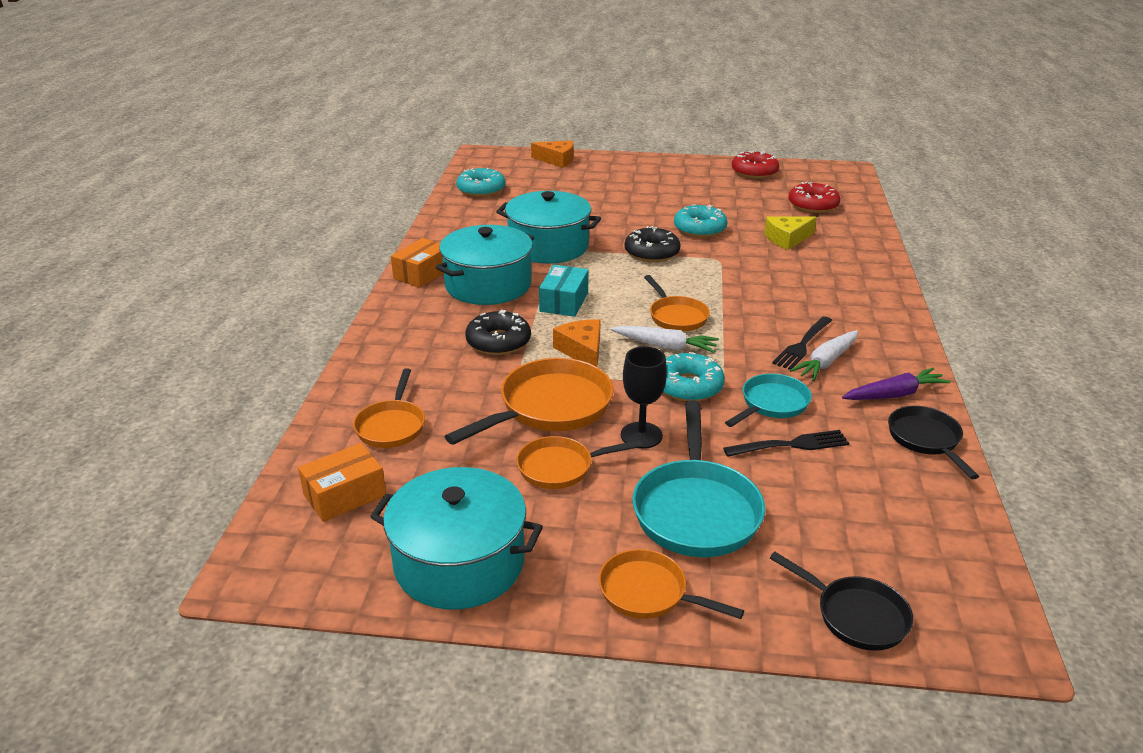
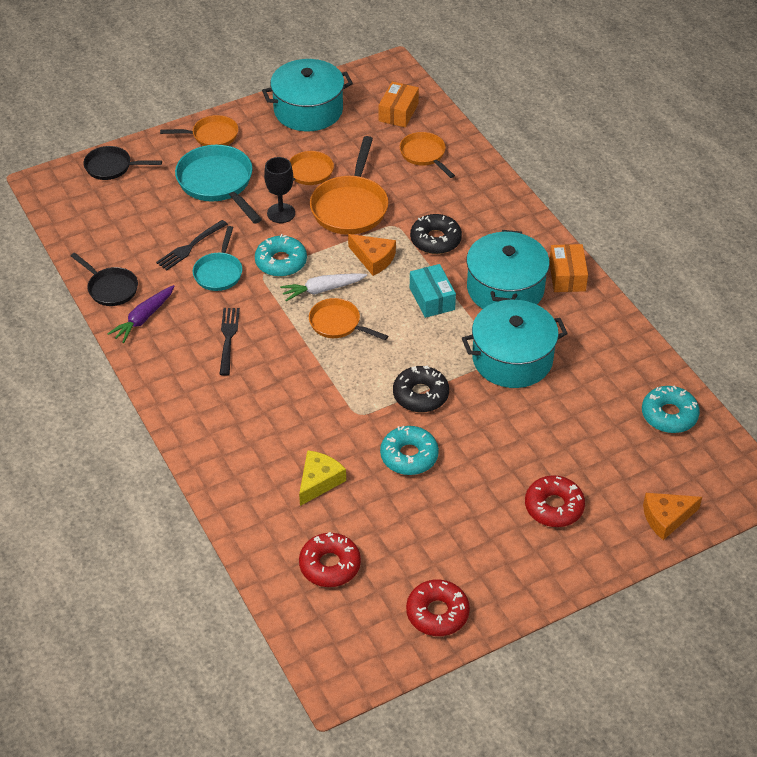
camera: 145 degrees right, 15 degrees up
white carrot [790,330,858,381] -> none
none -> red donut [525,475,585,527]

